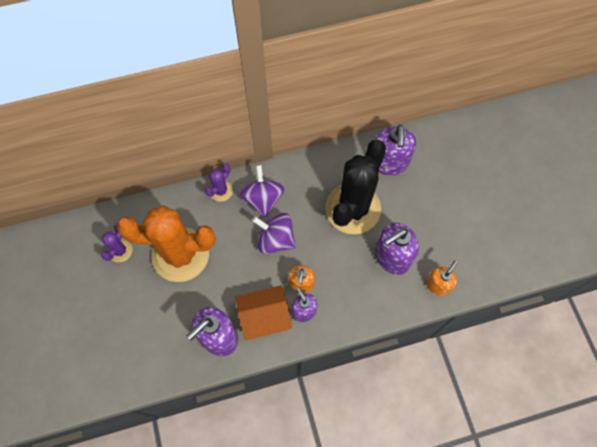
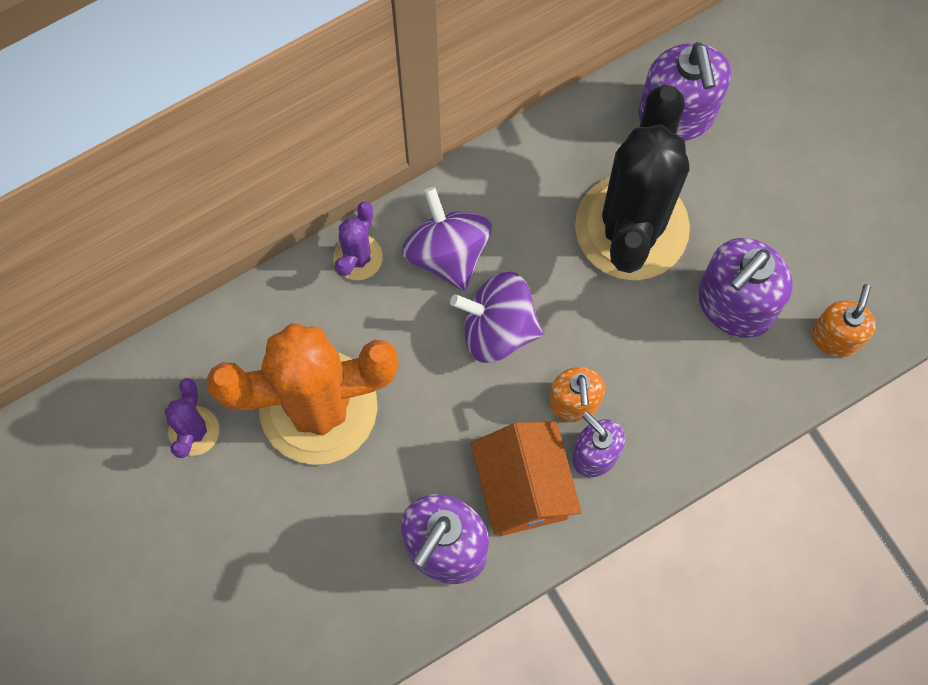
camera: 15 degrees left, 5 degrees up
orange house [236,285,292,340] -> orange house turned 75 degrees counterclockwise [471,422,582,536]

